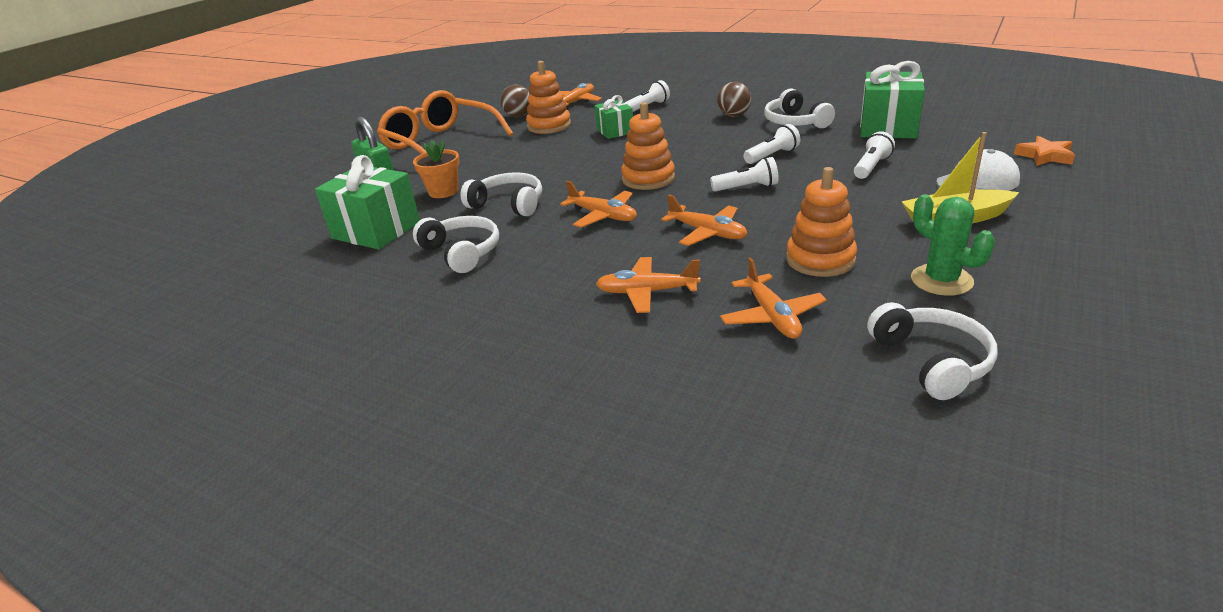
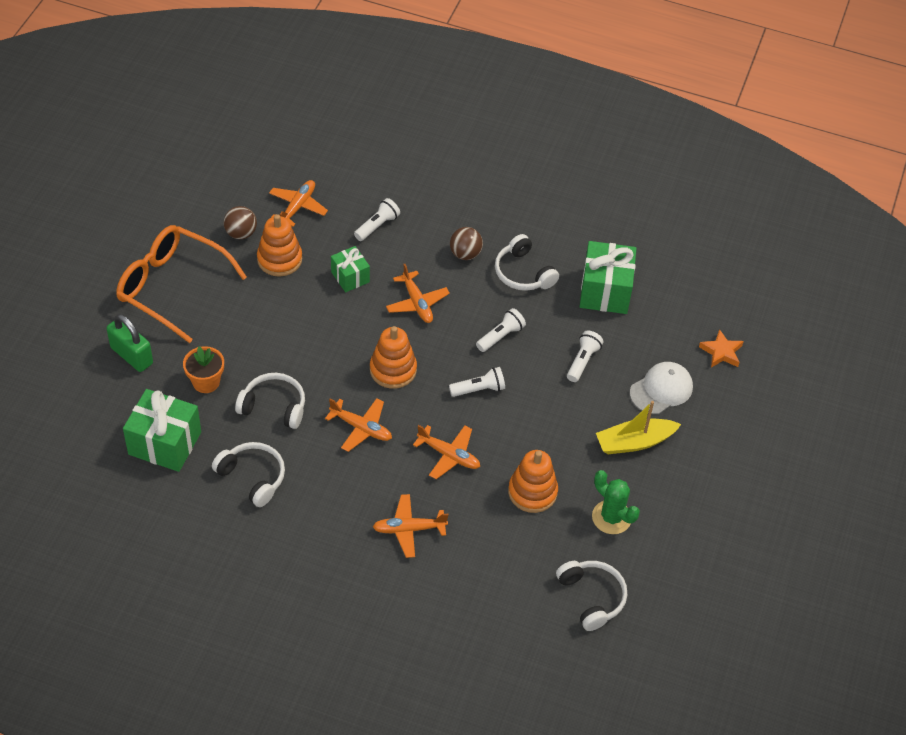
camera: 15 degrees left, 20 degrees up
orange plane [720,257,827,339] -> orange plane moved to [386,264,450,323]

